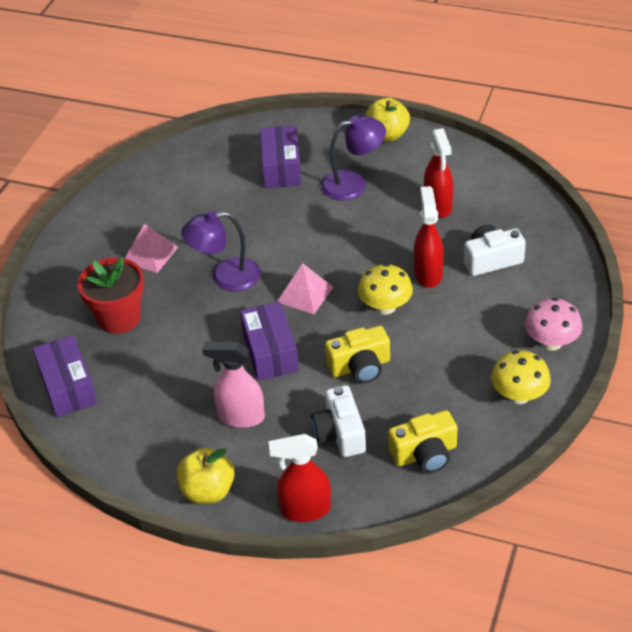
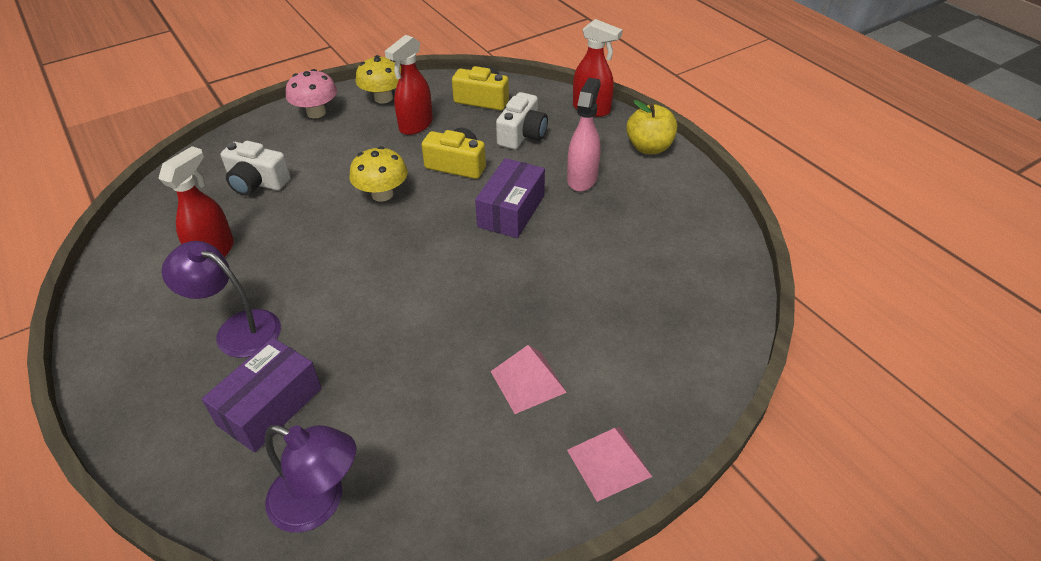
camera: 145 degrees left, 0 degrees up
purple box [33,335,98,417] -> none
red flower pot [77,257,144,334] -> none
purple lamp [181,211,261,291] -> purple lamp moved to [265,425,356,533]
pink spray bottle [202,341,265,428] -> pink spray bottle turned 120 degrees counterclockwise [567,78,601,192]
pink pyramid [277,263,333,314] -> pink pyramid moved to [567,427,652,502]
yellow apple [366,98,410,142] -> none
red spray bottle [414,186,444,288] -> red spray bottle moved to [385,35,433,135]

